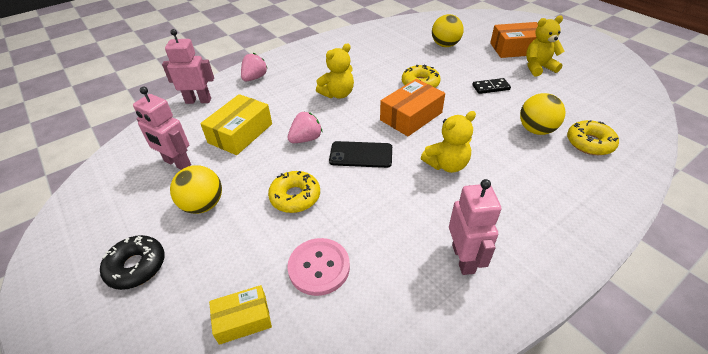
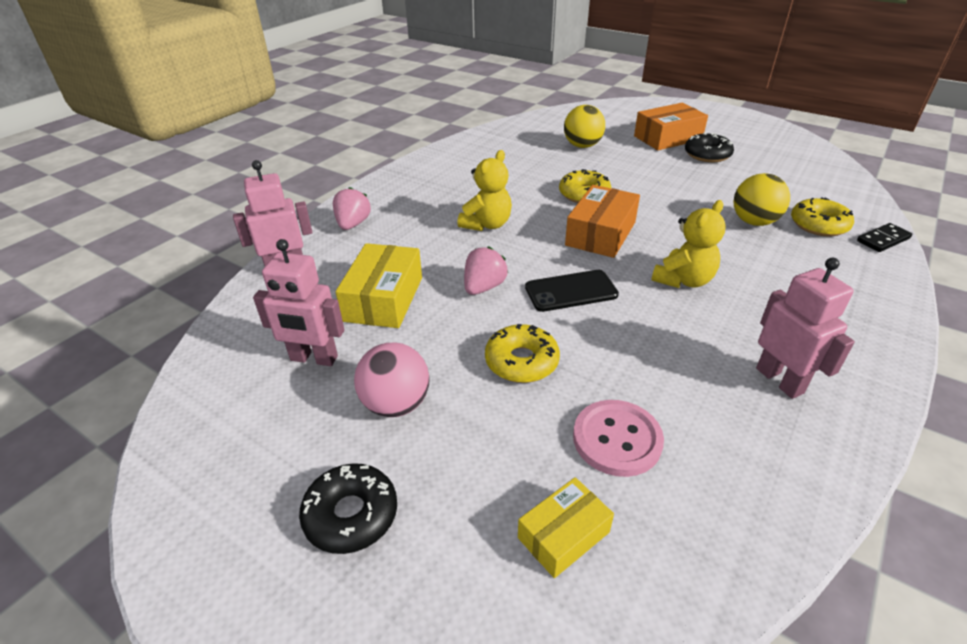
camera: 20 degrees left, 5 degrees down
yellow ball [170,165,222,214] -> pink ball [354,342,430,417]
black domino [472,78,511,94] -> black domino moved to [857,223,912,252]
yellow teddy bear [526,16,565,76] -> black donut [685,132,734,162]

